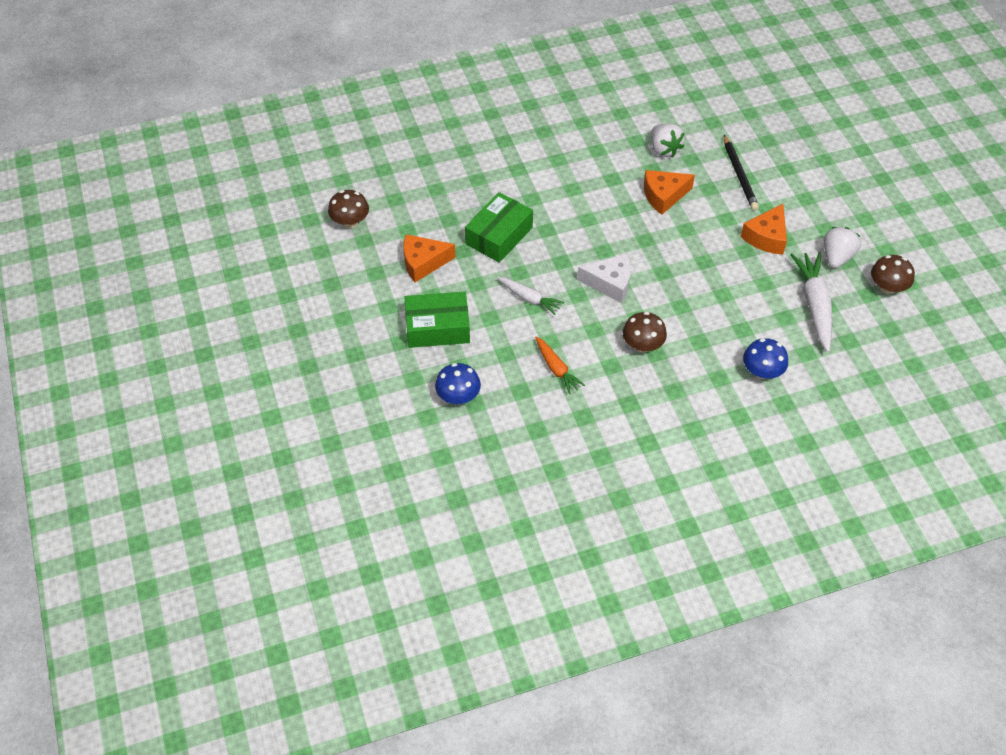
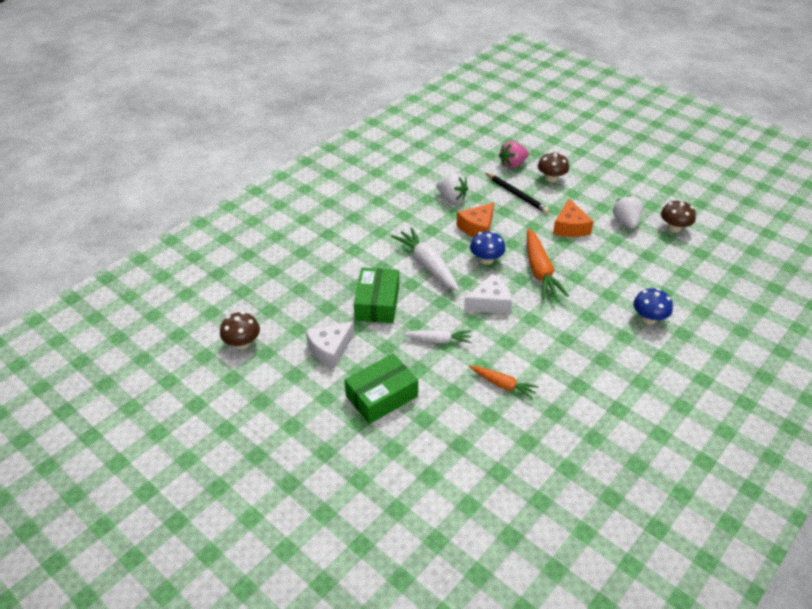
camera: 30 degrees left, 10 degrees down
orange cheese [403,234,456,282] -> white cheese [306,321,354,368]
blue mushroom [435,363,481,404] -> blue mushroom moved to [470,231,505,265]
brown mushroom [623,312,667,353] -> brown mushroom moved to [538,152,569,182]
white carrot [790,252,832,352] -> white carrot moved to [391,227,459,291]
none -> pink strawberry [499,141,529,168]
none -> orange carrot [527,228,569,300]

